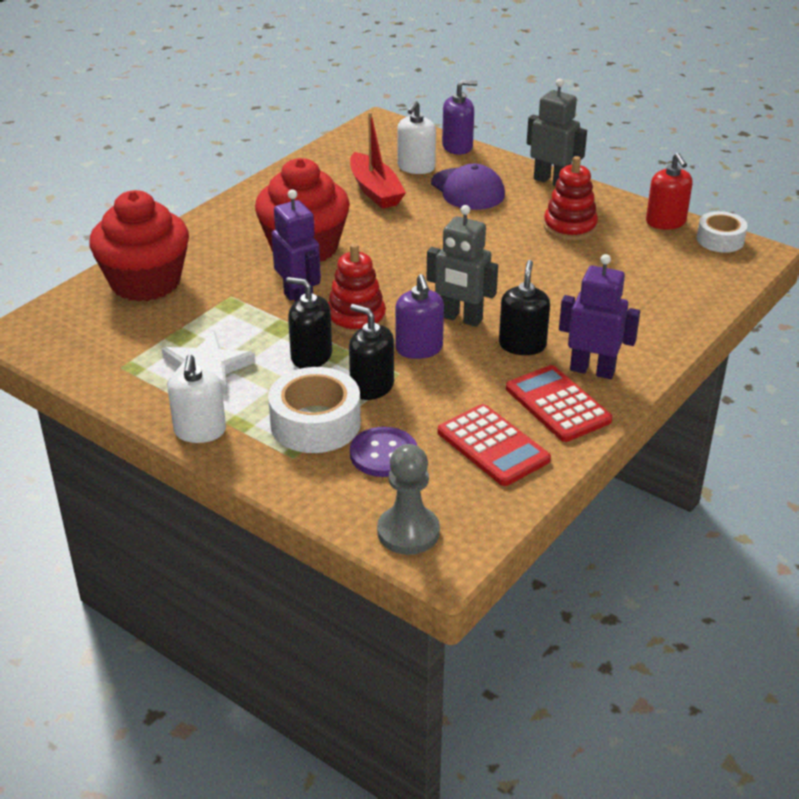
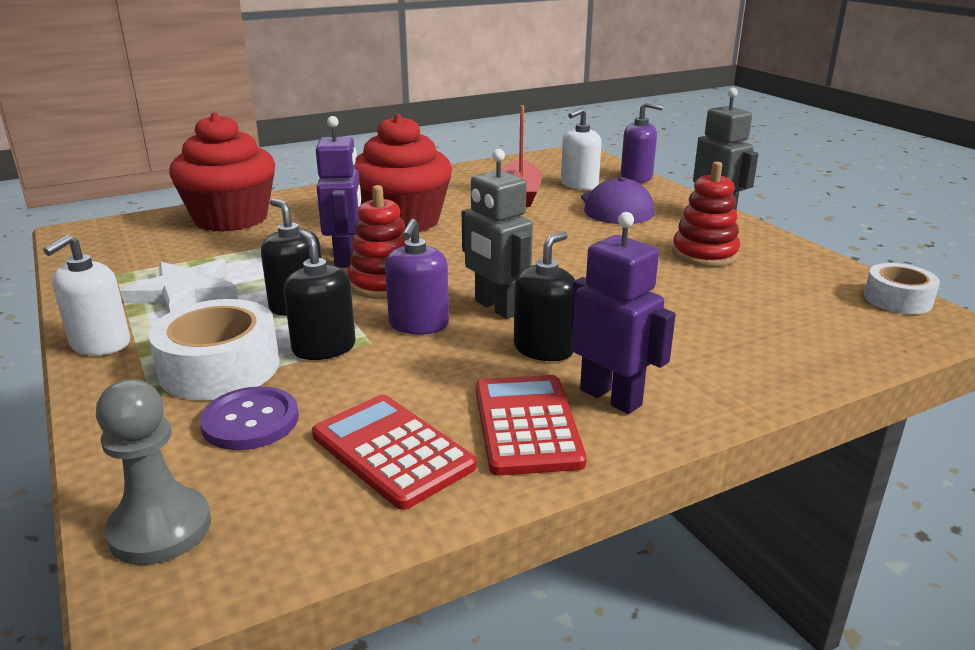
camera: 25 degrees right, 10 degrees down
red calculator [438,404,551,486] -> red calculator turned 150 degrees clockwise [312,395,476,510]
red soap dispenser [646,153,693,230] -> none

